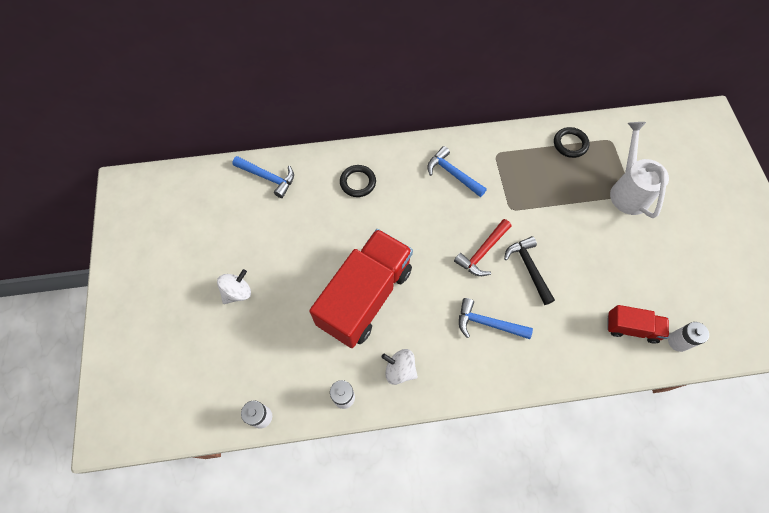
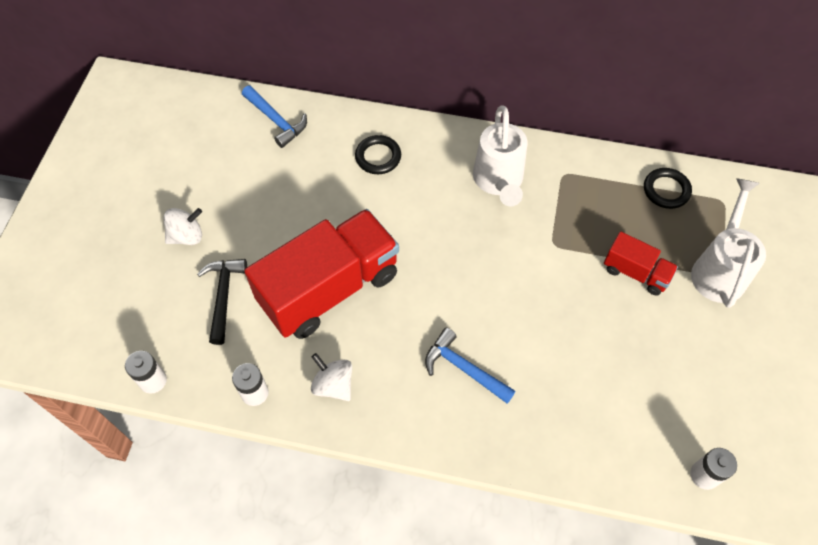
camera: 20 degrees right, 5 degrees down
blue hammer [427,146,487,197] -> white watering can [473,105,527,207]
red hammer [454,219,511,276] -> none
black hammer [504,236,555,305] -> black hammer moved to [197,259,247,345]
red truck [607,305,669,344] -> red truck moved to [604,231,678,296]

